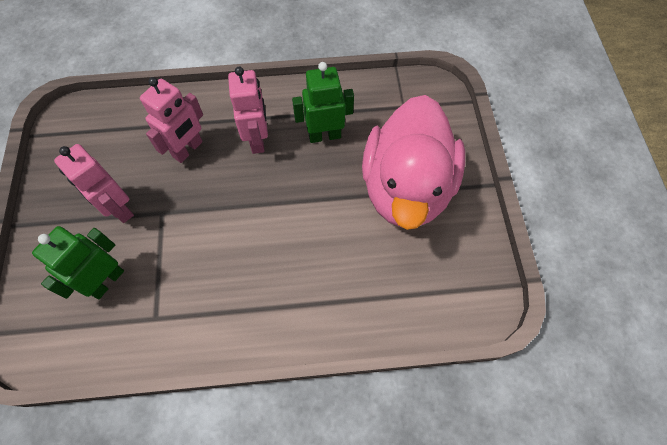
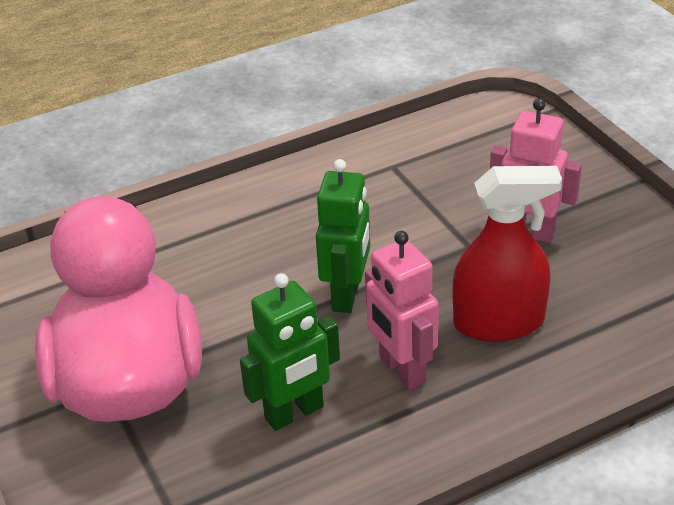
camera: 160 degrees right, 25 degrees down
green robot [32,226,124,299] -> green robot moved to [316,159,370,313]
pink robot [140,77,203,163] -> red spray bottle [453,166,562,342]

